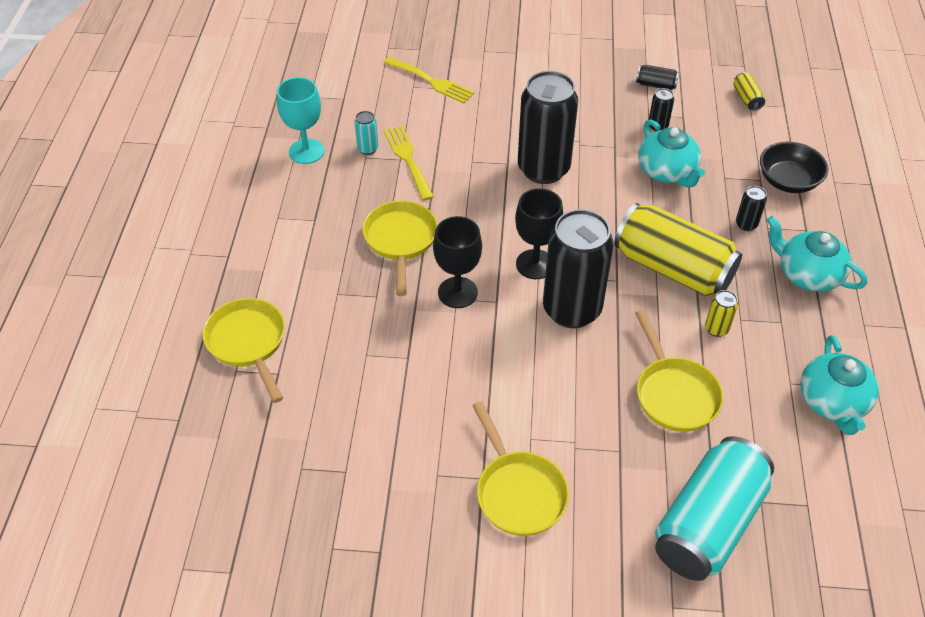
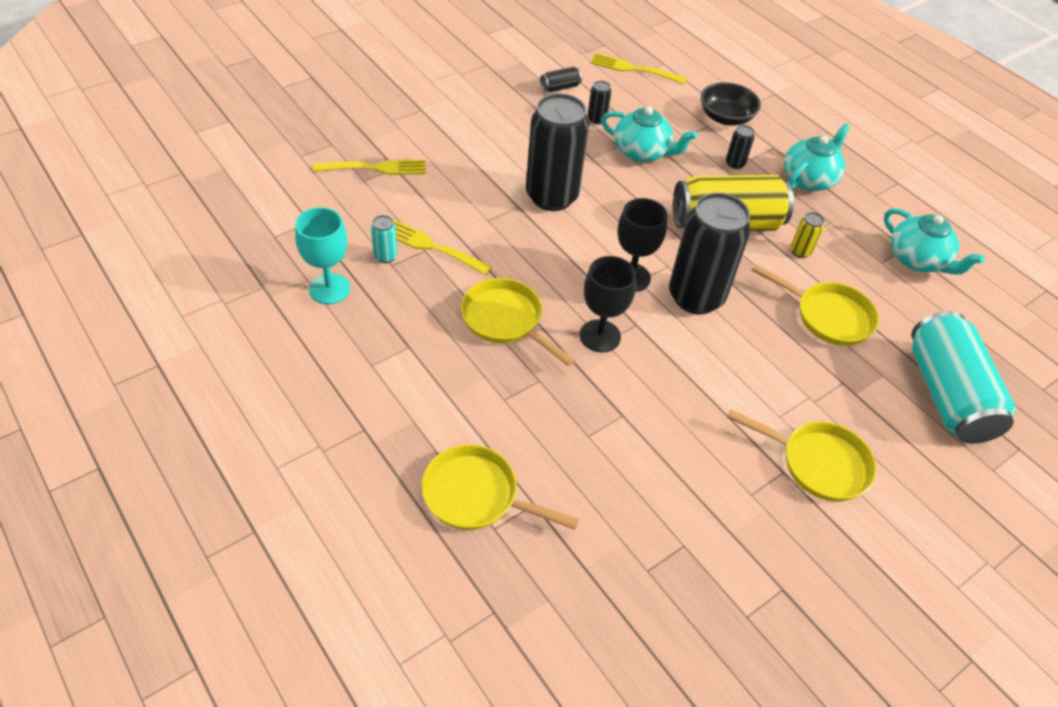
camera: 45 degrees left, 0 degrees up
yellow can [733,72,765,111] -> yellow fork [591,53,686,84]
turquoise teapot [767,216,867,292] -> turquoise teapot turned 135 degrees clockwise [784,123,850,191]

